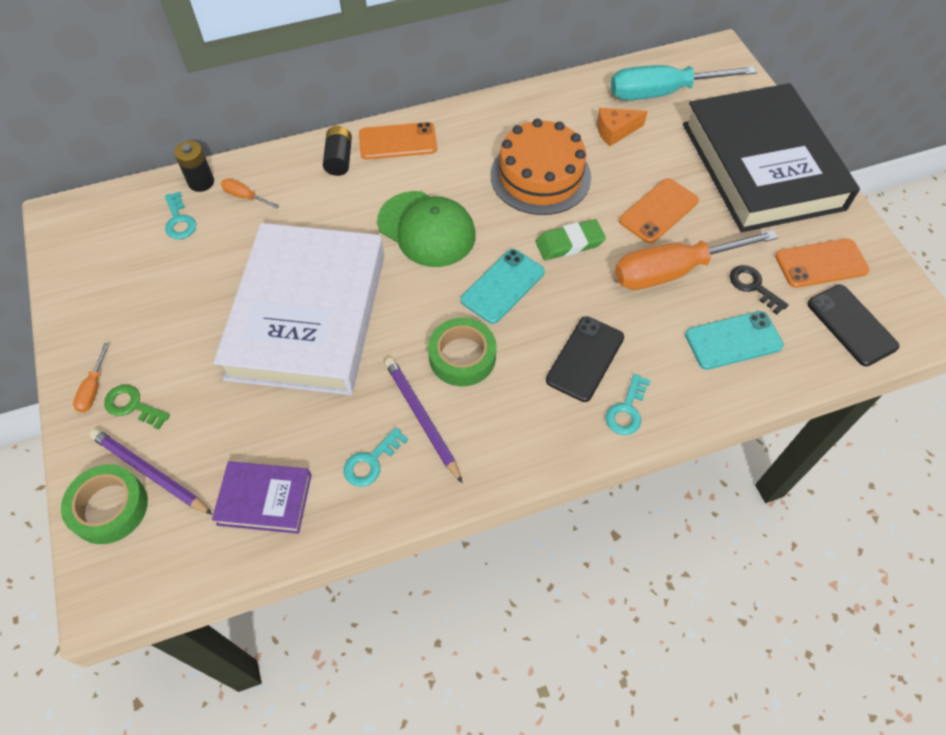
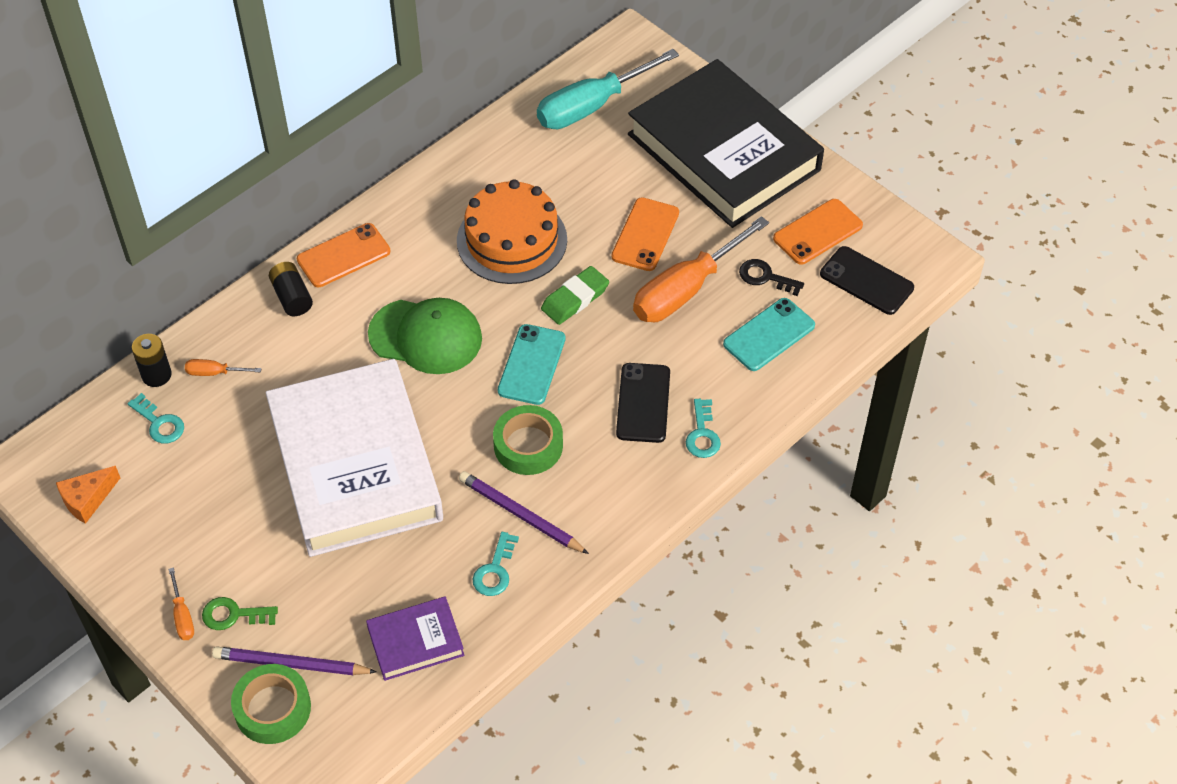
camera: 25 degrees left, 5 degrees down
orange cheese [597,108,648,147] -> orange cheese moved to [56,466,120,524]

